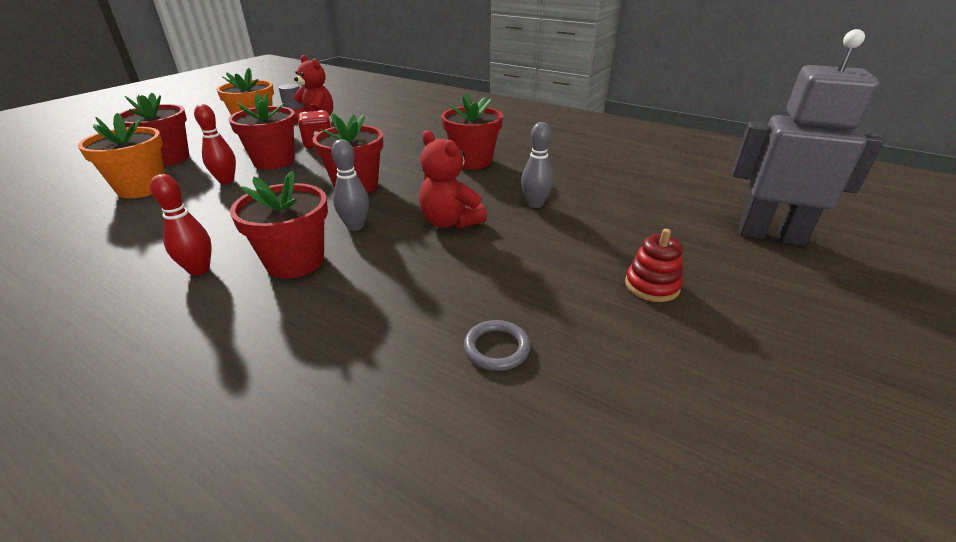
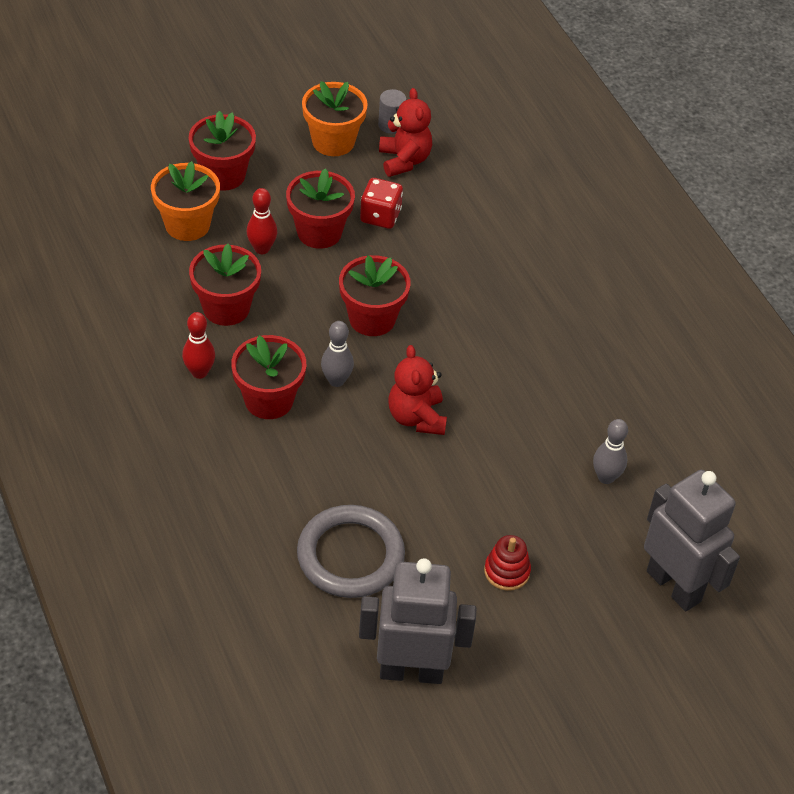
camera: 30 degrees right, 15 degrees up
red flower pot [441,93,503,169] -> red flower pot moved to [189,244,261,326]
grey ring [464,320,531,371] -> grey ring [297,505,405,598], size x2.19
grey bowling pin [521,122,553,208] -> grey bowling pin moved to [593,419,628,484]
none -> grey robot [359,558,476,684]

